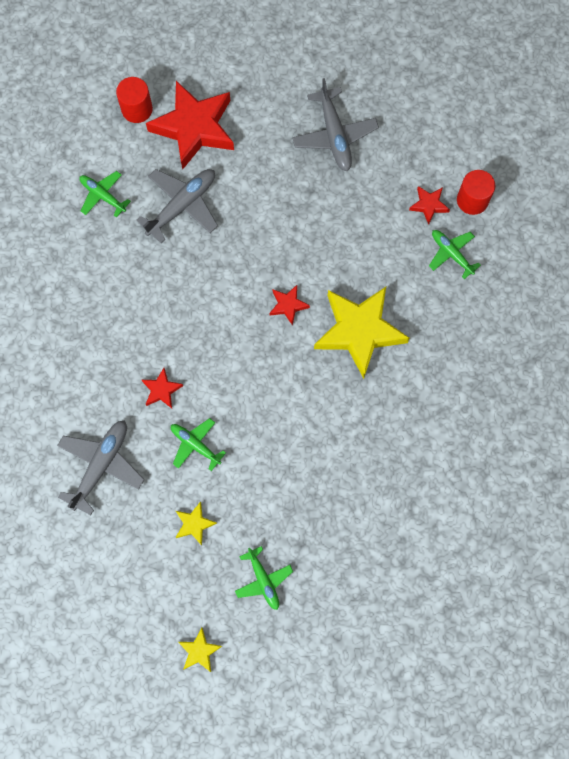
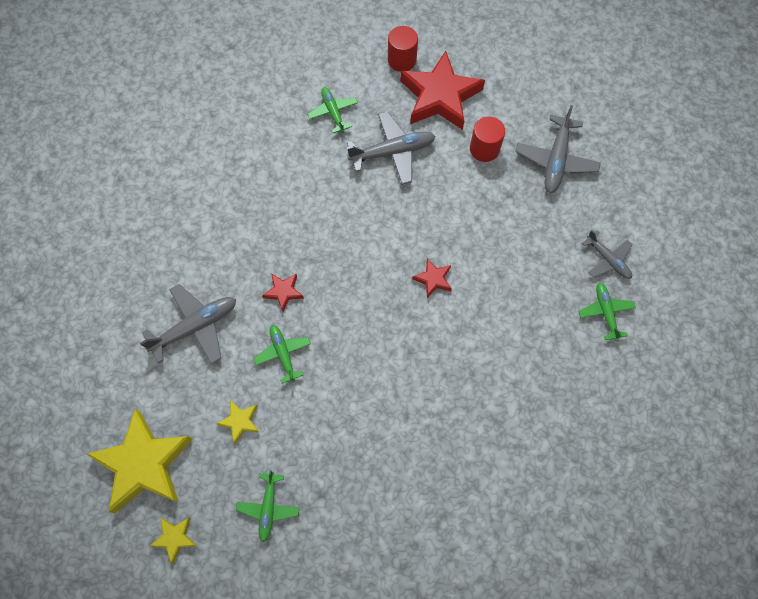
camera: 30 degrees right, 5 degrees down
yellow star [314,287,410,379] -> yellow star moved to [87,409,193,513]
red star [409,186,450,225] -> grey plane [582,230,633,279]
red cylinder [457,170,495,215] -> red cylinder moved to [470,117,505,162]

